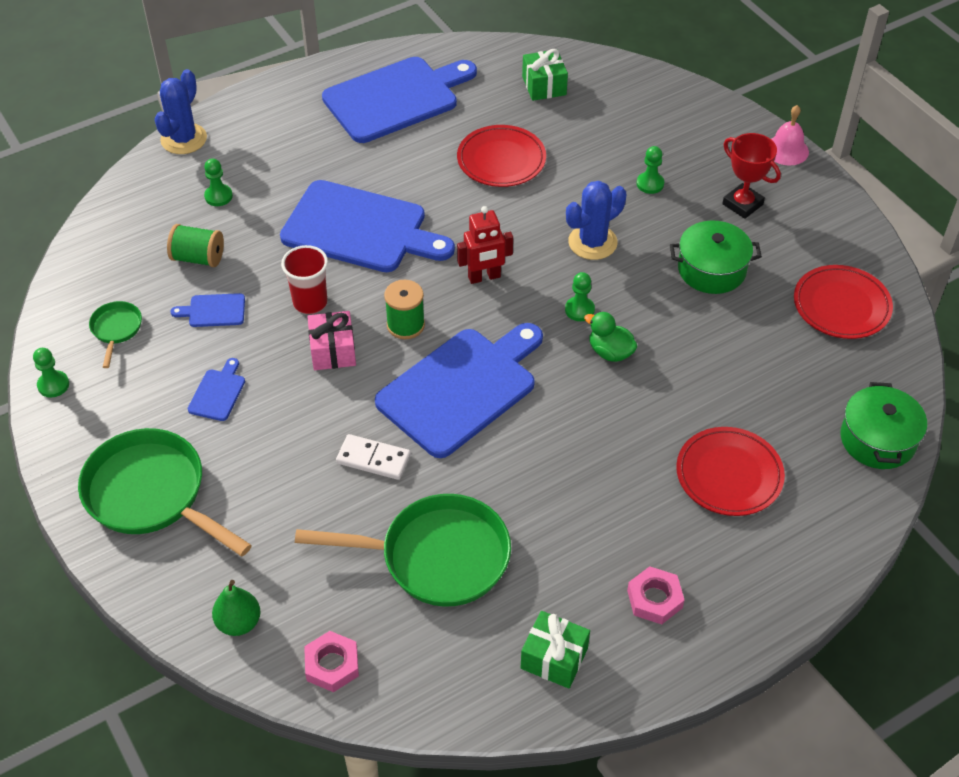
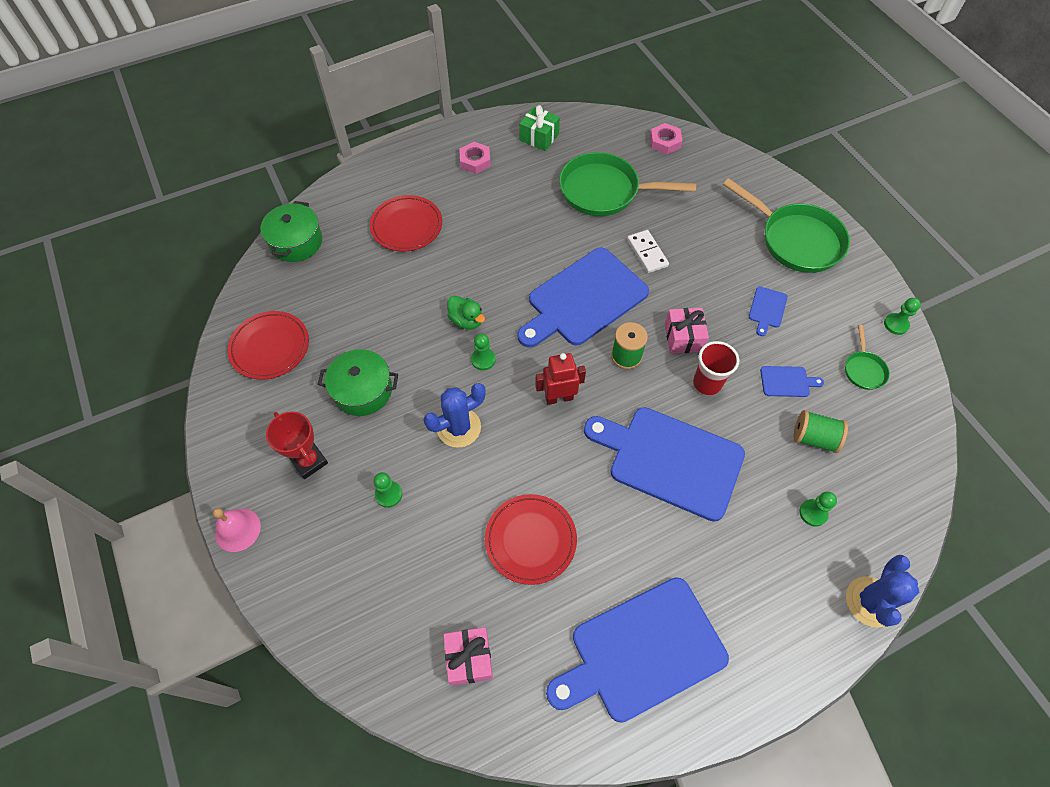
camera: 175 degrees left, 10 degrees up
green pear [212,580,260,636] -> none
white domino [336,434,411,480] -> white domino turned 45 degrees clockwise [627,230,669,273]
green gift [522,49,568,101] -> pink gift [444,627,493,686]

